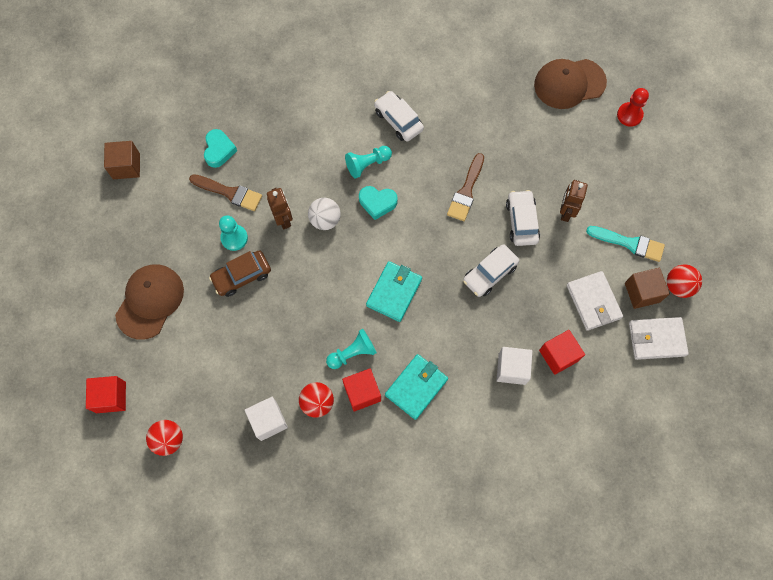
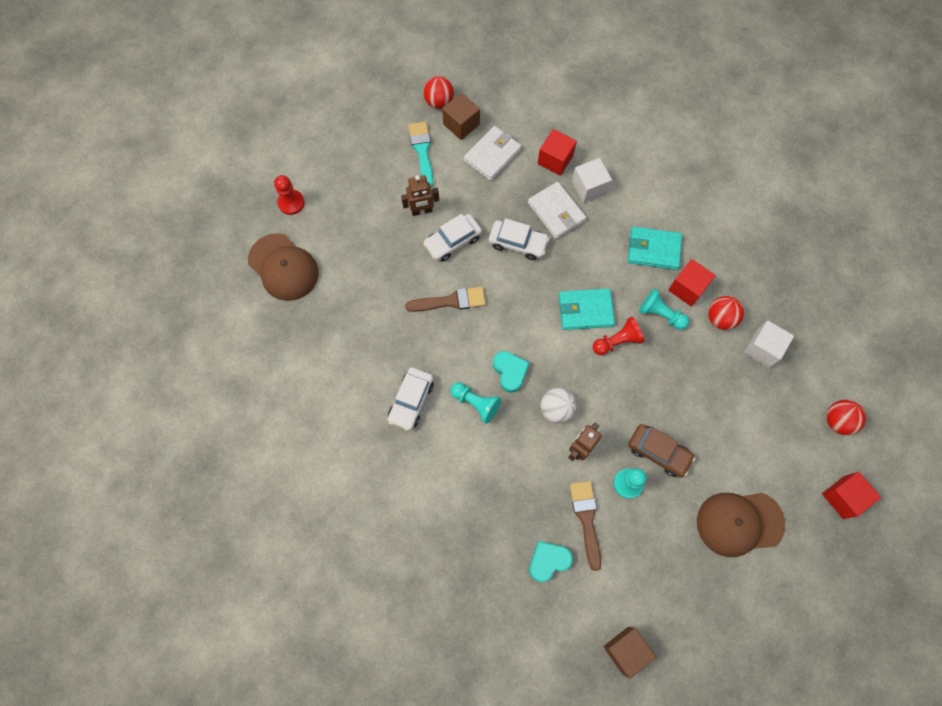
camera: 120 degrees left, 0 degrees up
white wallet [629,317,689,360] -> white wallet moved to [528,182,586,239]
none -> red pawn [593,317,645,355]

